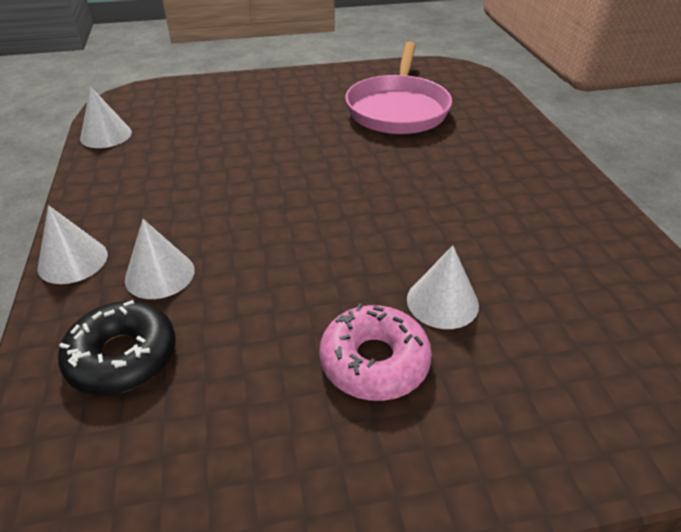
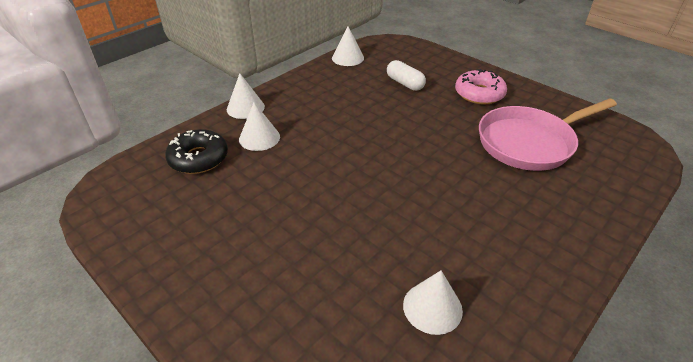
camera: 55 degrees right, 0 degrees up
pink donut [319,304,432,401] -> pink donut moved to [455,69,507,105]
white cone [407,246,479,329] -> white cone moved to [403,271,463,335]
none -> white capsule [387,60,426,91]

